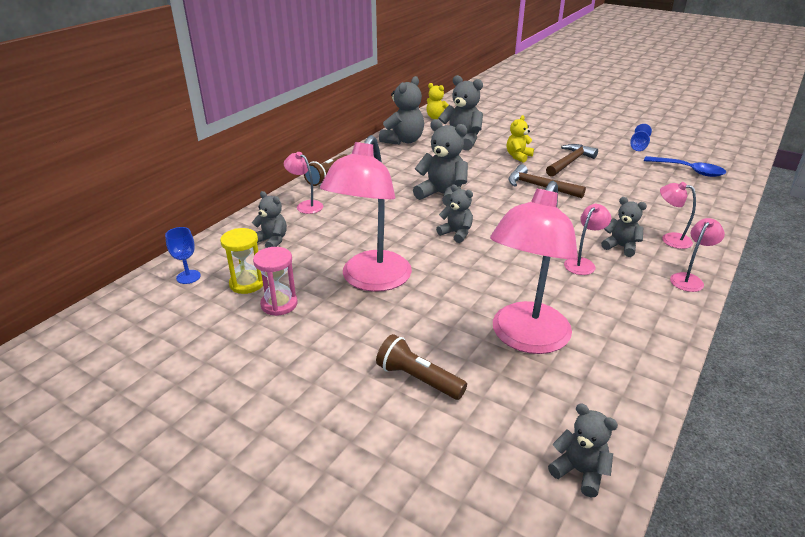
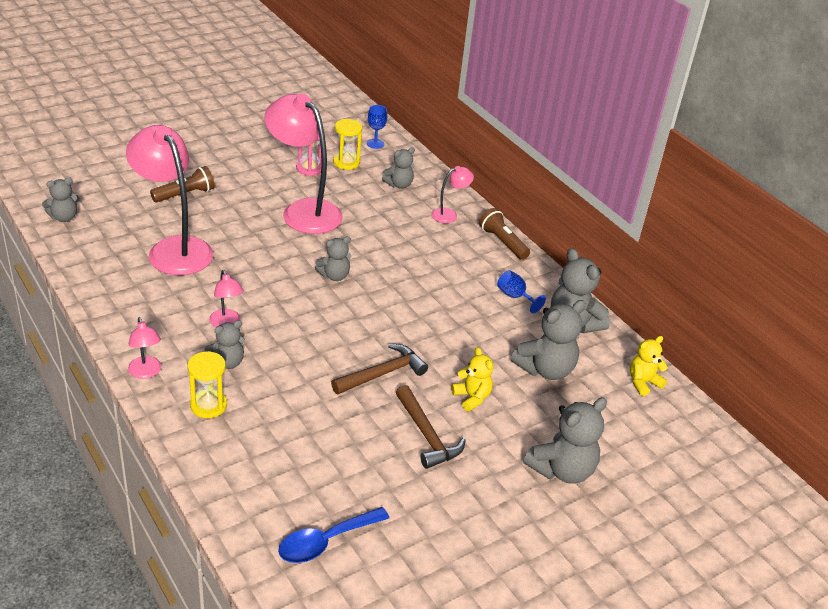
camera: 110 degrees right, 5 degrees up
grey teddy bear [413,119,468,207] -> grey teddy bear moved to [524,397,607,484]
blue goblet [630,124,652,151] -> blue goblet moved to [497,270,546,313]
pink lamp [660,182,696,249] -> yellow hourglass [187,351,227,418]

